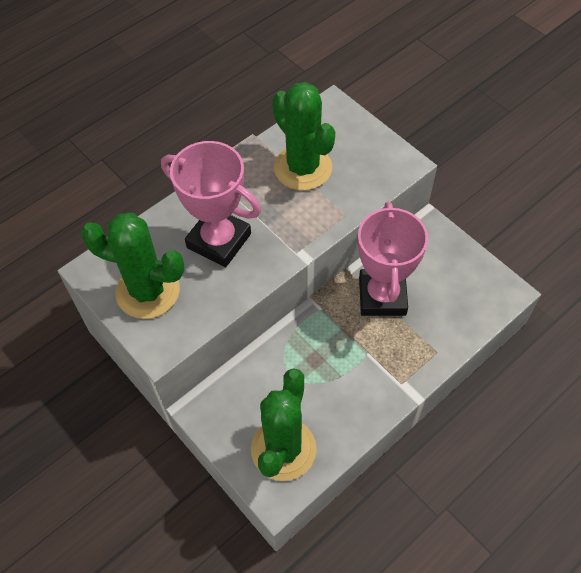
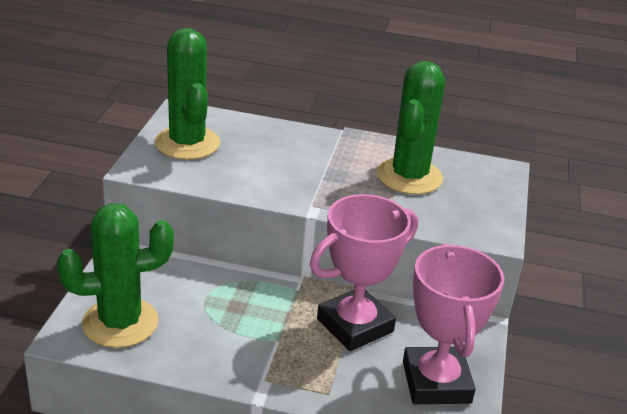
camera: 50 degrees right, 25 degrees down
pink trophy [161,141,261,267] -> pink trophy moved to [403,244,504,404]

